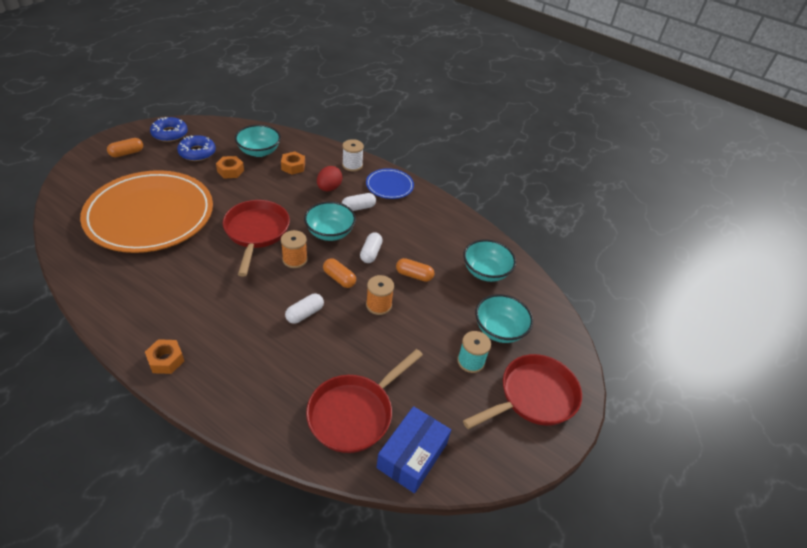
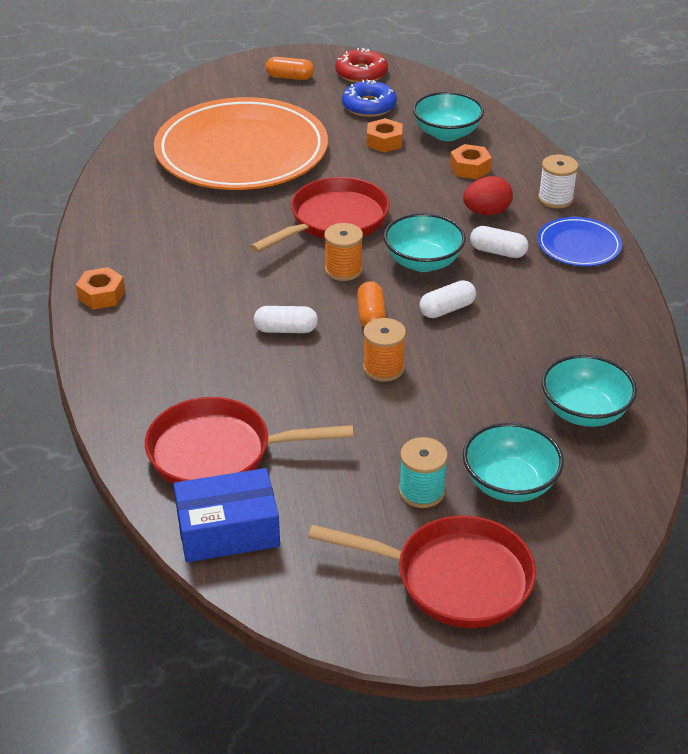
camera: 50 degrees right, 5 degrees down
blue donut [150,117,188,142] -> red donut [335,48,388,83]
orange capsule [396,258,435,282] -> none

